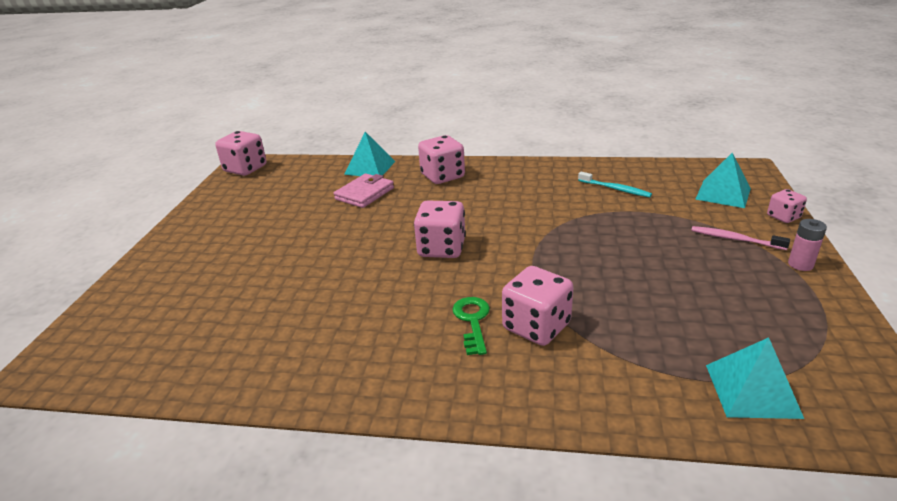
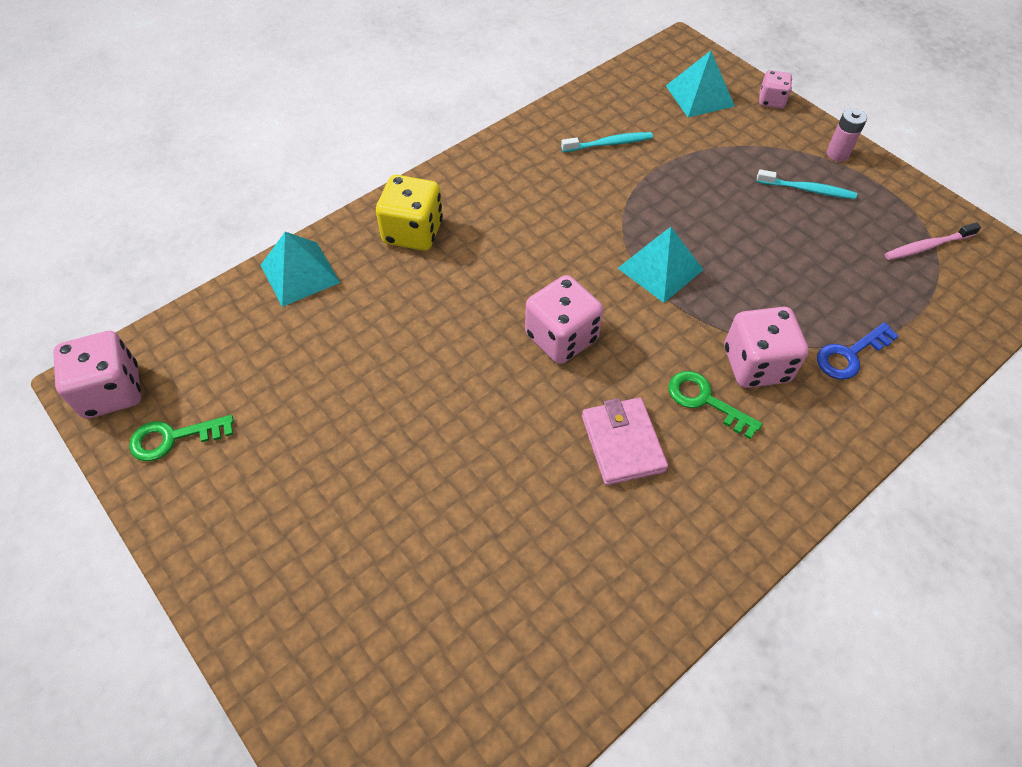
camera: 50 degrees left, 25 degrees up
pink wallet [334,174,394,208] -> pink wallet moved to [582,397,668,486]
pink dice [418,135,465,184] -> yellow dice [376,175,443,251]
pink toothbrush [691,226,790,250] -> pink toothbrush moved to [885,222,981,260]
turquoise pyramid [706,337,804,419] -> turquoise pyramid moved to [618,227,703,303]
none -> green key [129,415,234,461]
none -> turquoise toothbrush [756,169,857,199]
none -> blue key [817,322,899,380]

